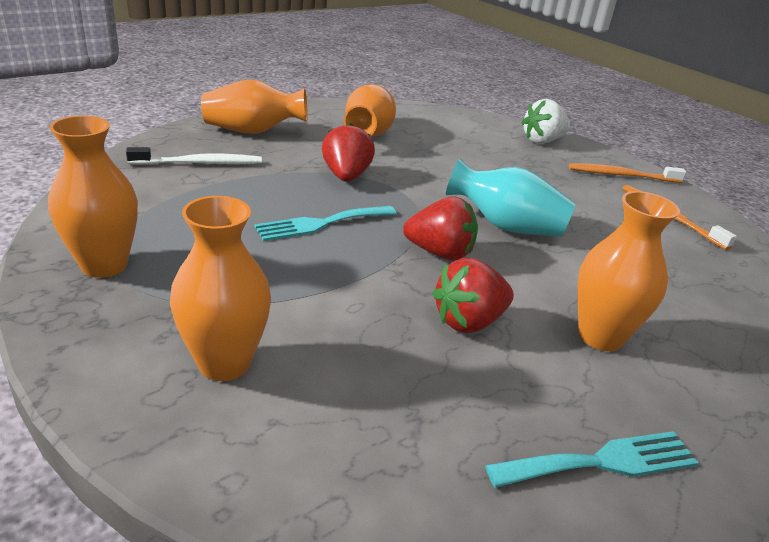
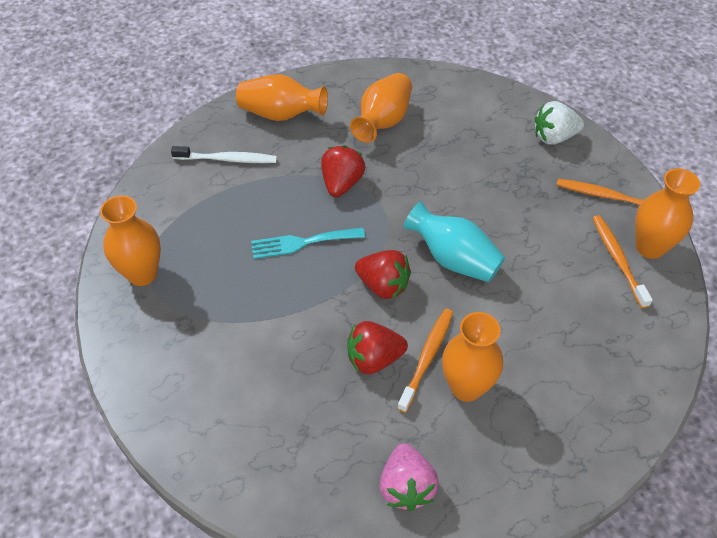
camera: 20 degrees right, 20 degrees up
orange vase [170,196,271,381] -> orange vase moved to [635,168,700,259]
turquoise fork [485,431,699,488] -> pink strawberry [379,443,439,511]
none -> orange toothbrush [397,309,453,413]

